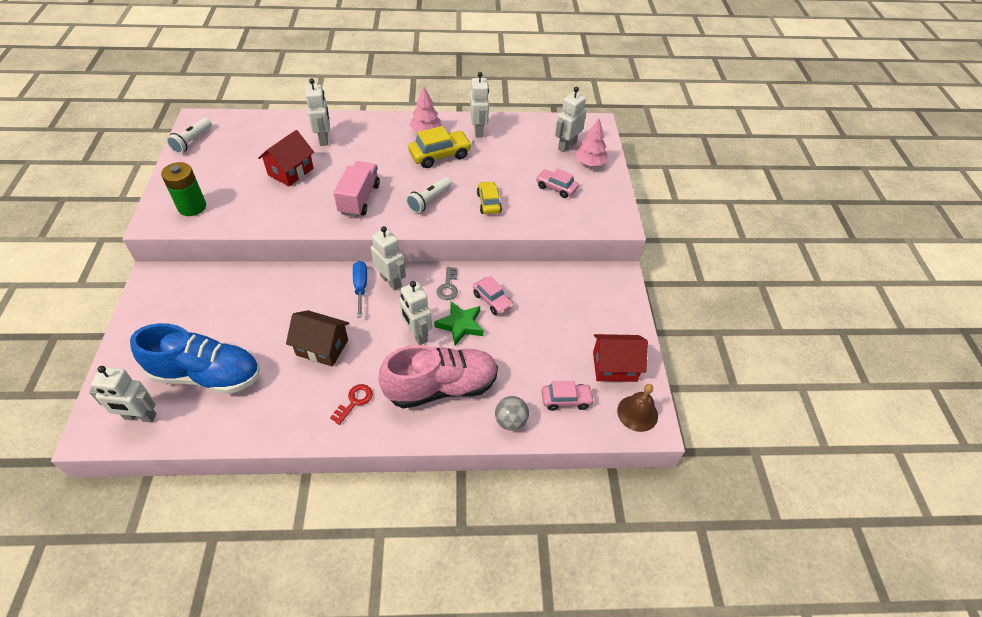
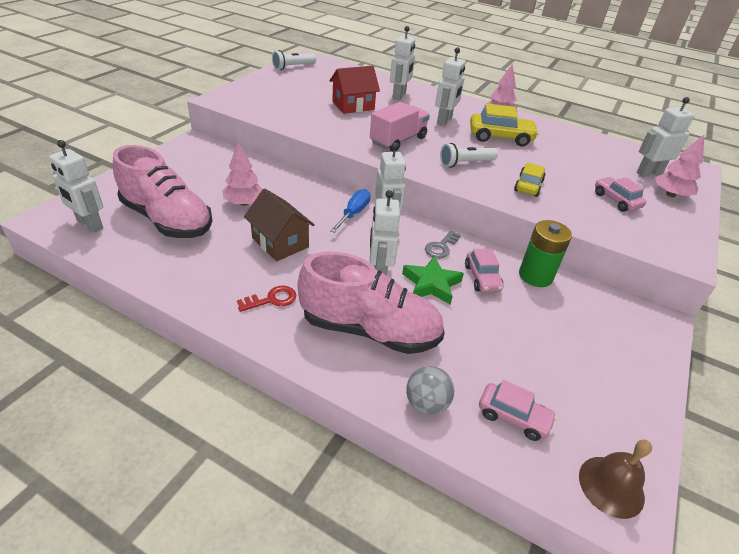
camera: 30 degrees right, 10 degrees down
blue shoe [130,323,260,394] -> pink shoe [113,145,213,238]
green battery [161,162,206,216] -> green battery moved to [519,220,572,287]
white robot [470,72,489,138] -> white robot moved to [435,47,466,126]
red house [593,334,648,382] -> none
none -> pink tree [222,143,263,206]

